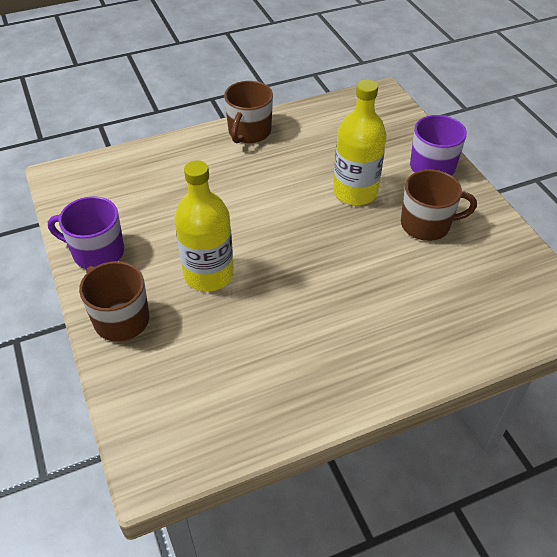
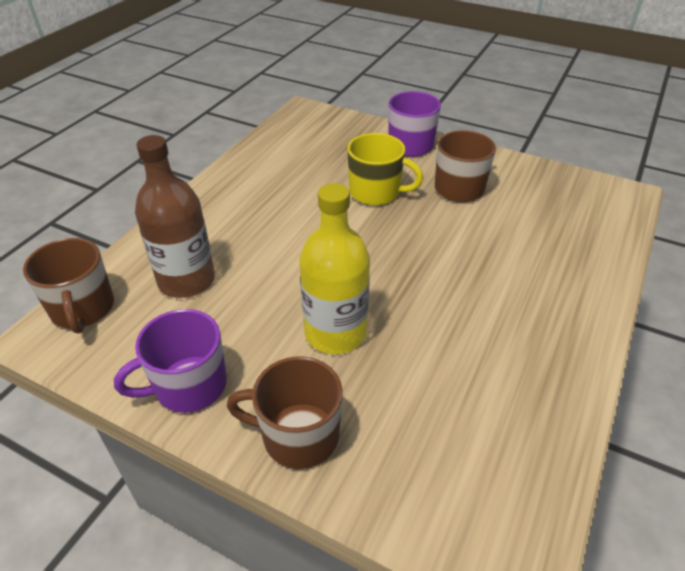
camera: 40 degrees left, 5 degrees down
brown mug [224,81,273,143] -> brown mug moved to [23,238,114,334]
yellow bottle [333,79,386,205] -> yellow mug [347,133,423,205]
none -> brown bottle [135,135,215,298]

